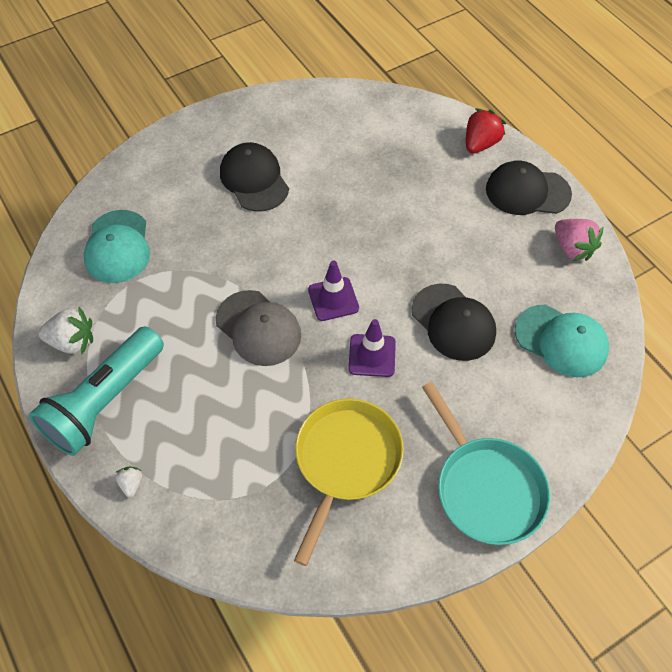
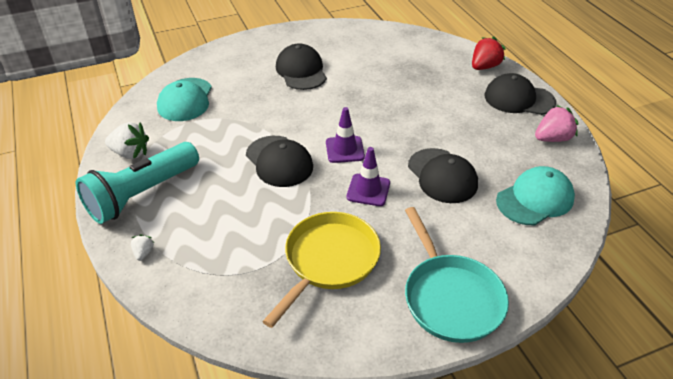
camera: 10 degrees right, 15 degrees down
grey cap [216,290,301,366] -> black cap [246,136,313,187]
turquoise cap [515,305,609,377] -> turquoise cap turned 75 degrees counterclockwise [496,166,575,225]
pink strawberry [555,219,604,262] -> pink strawberry turned 90 degrees counterclockwise [535,105,578,142]

